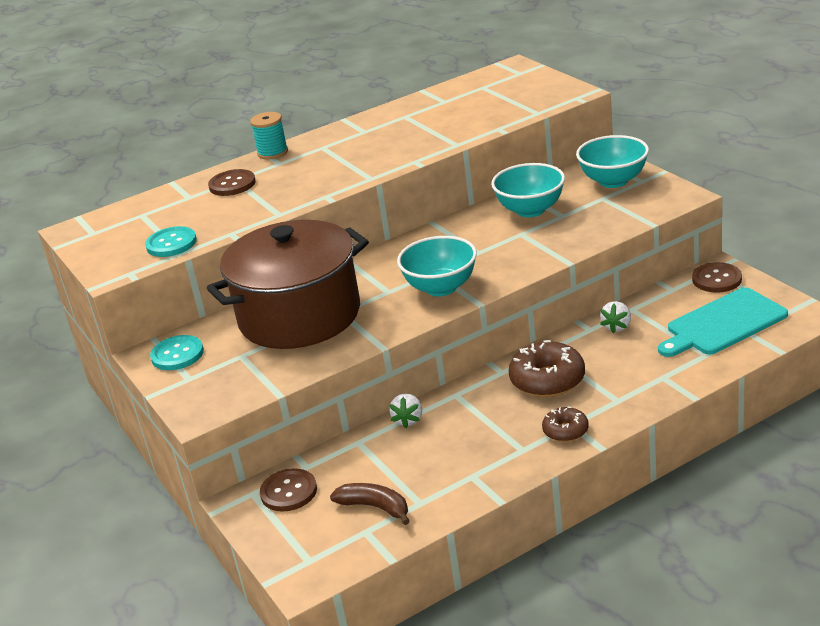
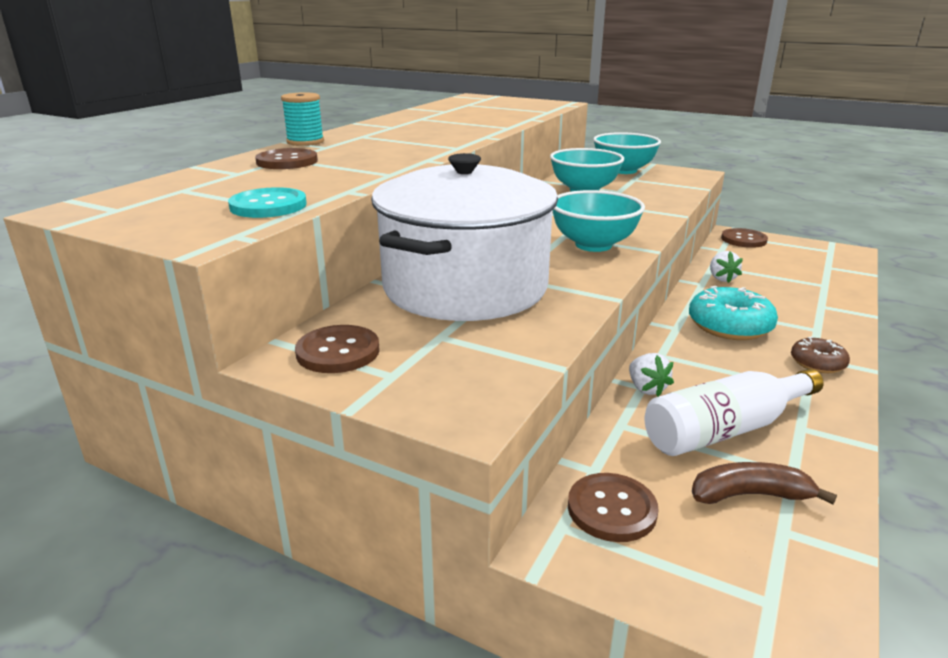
camera: 35 degrees left, 5 degrees down
turquoise button [150,335,204,370] -> brown button [295,325,380,373]
brown pot [207,220,369,349] -> white pot [371,153,558,321]
brown donut [509,340,585,397] -> turquoise donut [689,286,778,340]
turquoise cutting board [658,287,788,357] -> none
none -> white bottle [645,369,824,456]

